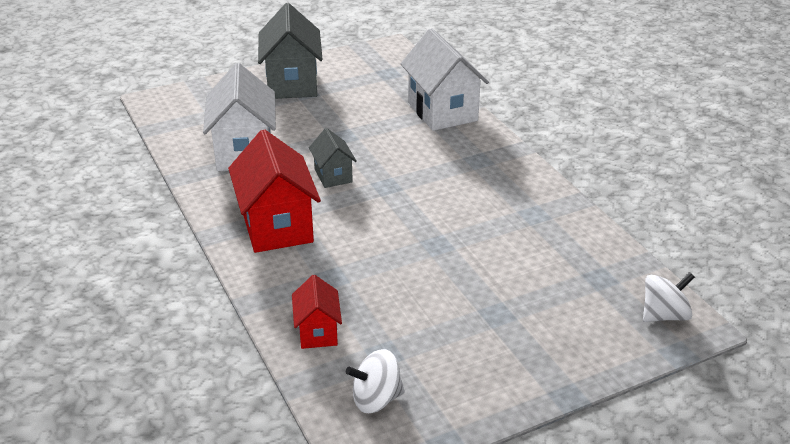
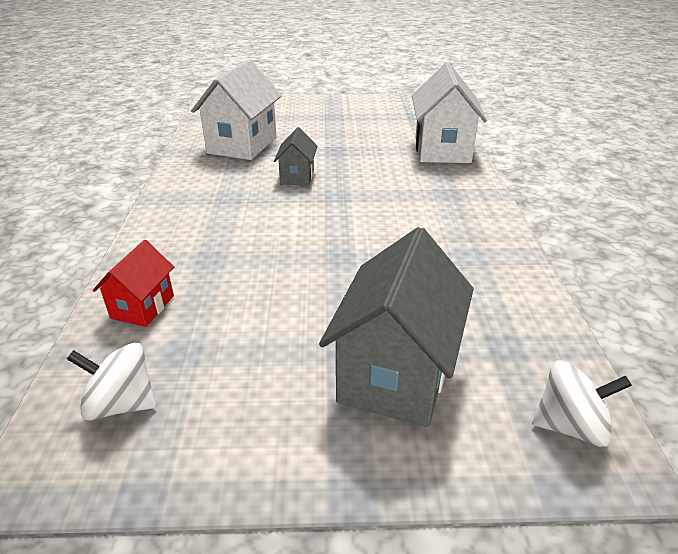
camera: 25 degrees right, 0 degrees up
red house [228,129,321,253] -> none
grey house [258,3,323,99] -> grey house moved to [319,227,474,427]

